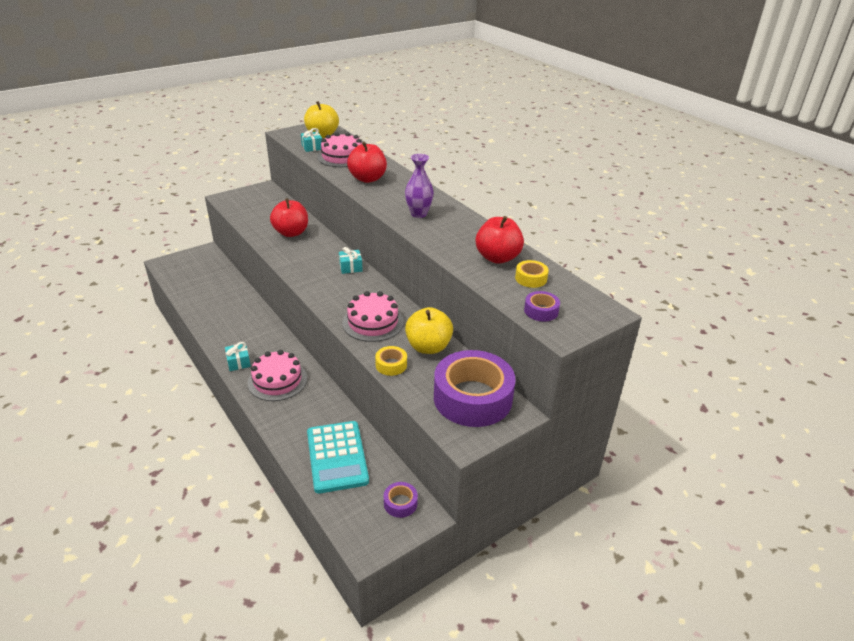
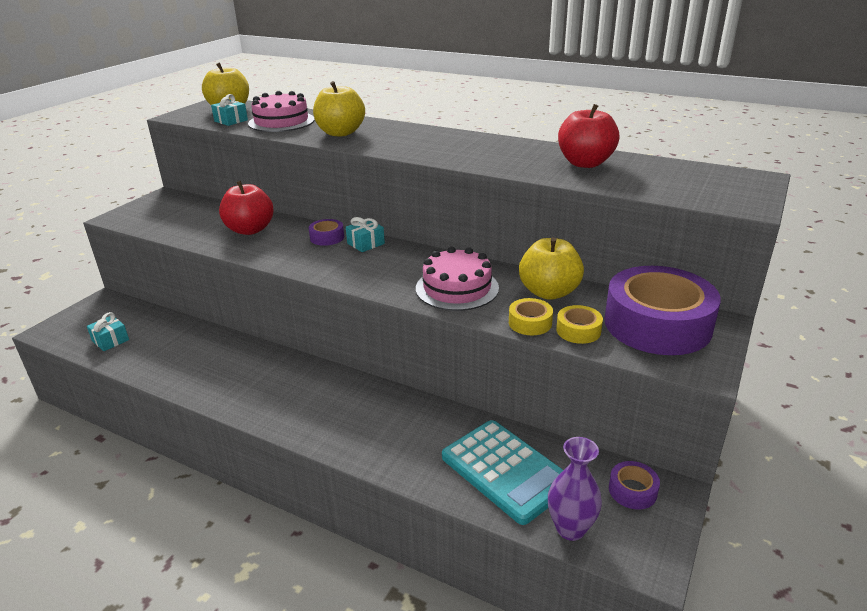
camera: 25 degrees left, 5 degrees down
turquoise gift [225,342,251,371] -> turquoise gift moved to [87,312,129,351]
pink cake [247,350,307,401] -> none
red apple [347,142,387,183] -> yellow apple [313,81,365,136]
purple vase [405,154,434,218] -> purple vase moved to [548,437,602,541]
yellow tape [515,260,549,288] -> yellow tape moved to [556,305,603,344]
purple tape [524,291,560,322] -> purple tape moved to [309,219,344,246]

